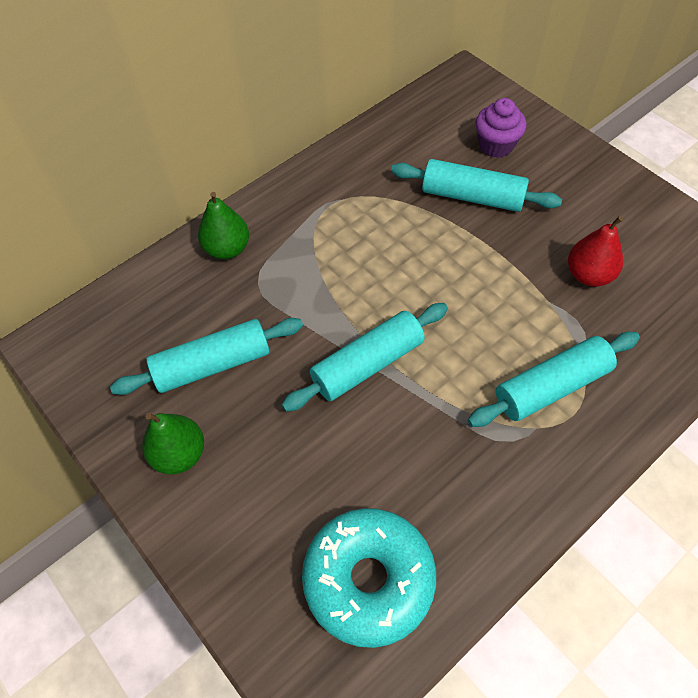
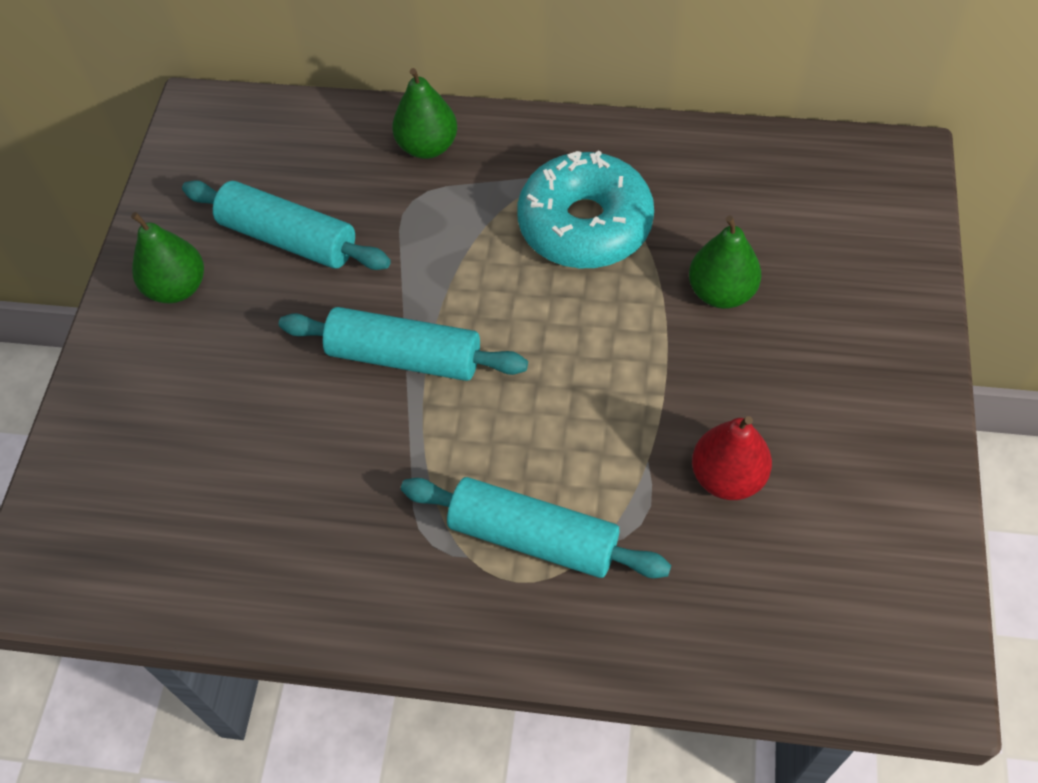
camera: 50 degrees right, 0 degrees up
turquoise donut [302,508,436,648] -> turquoise donut moved to [517,150,654,269]
turquoise rolling pin [391,159,562,212] -> green pear [689,215,761,309]
purple cupcake [475,98,527,158] -> none

